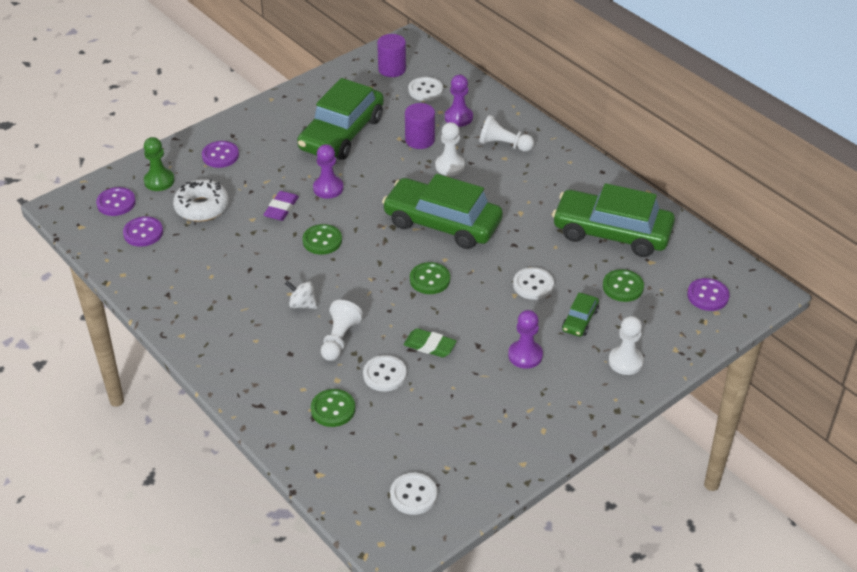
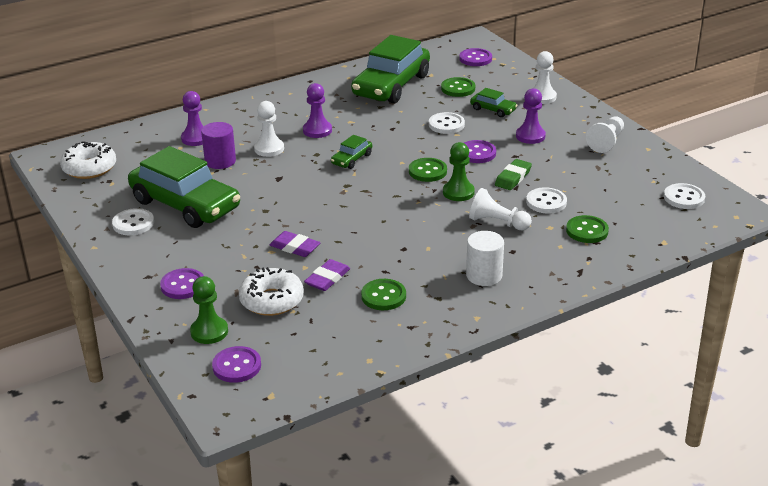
camera: 80 degrees left, 10 degrees down
purple button [123,217,163,247] -> purple button moved to [464,140,496,163]
white spinning top [285,280,317,309] -> none
green button [302,224,342,255] -> green button moved to [361,279,406,310]
purple pawn [313,144,343,199] -> purple pawn moved to [303,83,332,138]
purple cylinder [377,34,406,77] -> white donut [60,141,116,179]
green car [382,174,503,249] -> green car [331,135,372,169], size x0.44
white button [408,77,443,101] -> white button moved to [112,208,154,235]
white pawn [479,115,534,152] -> white pawn moved to [586,116,624,153]
none -> purple eraser [304,259,350,291]
none -> green pawn [443,142,475,201]
none -> white cylinder [466,231,504,286]

